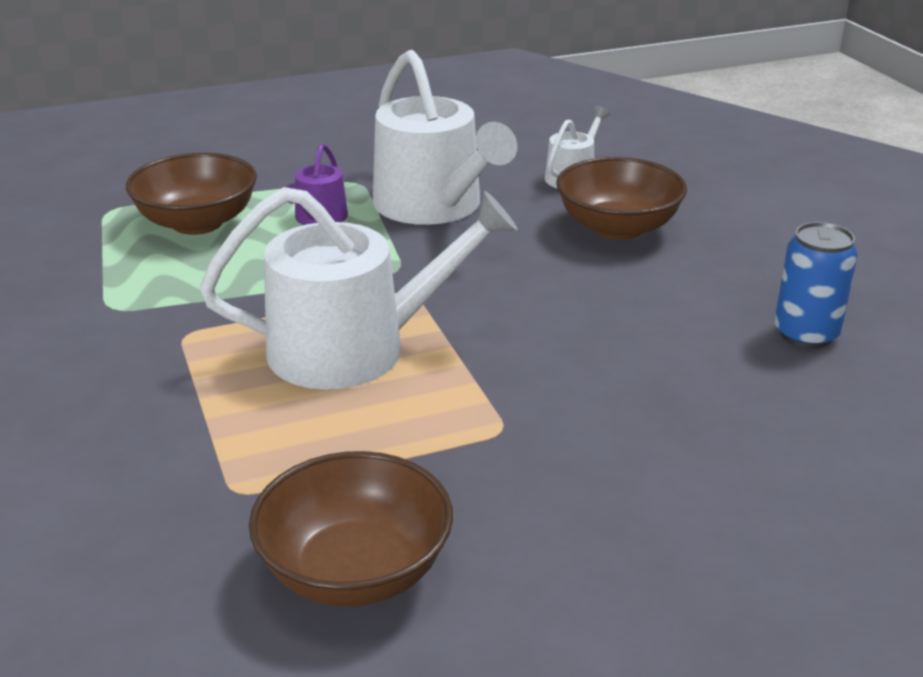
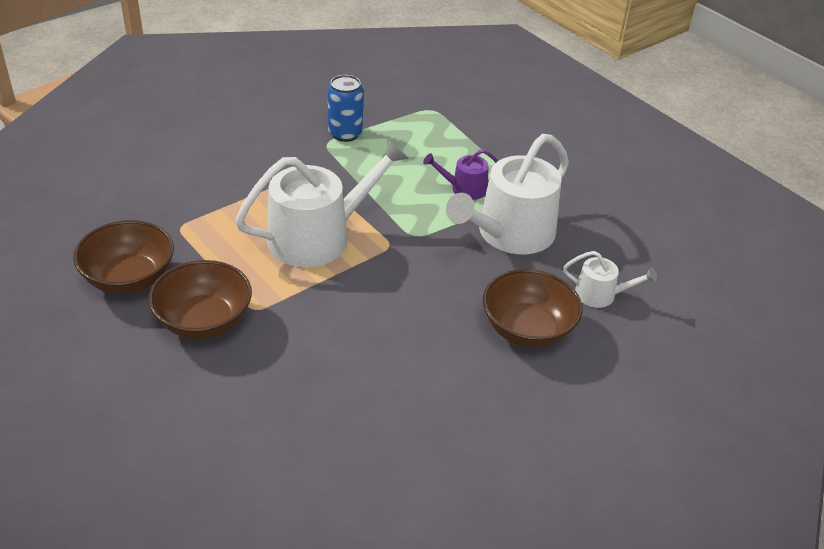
camera: 70 degrees right, 10 degrees up
brown bowl [126,153,257,235] -> brown bowl moved to [148,260,252,339]
white watering can [200,187,518,390] -> white watering can turned 90 degrees counterclockwise [235,138,409,267]
blue can [775,222,858,348] -> blue can moved to [328,75,363,142]

